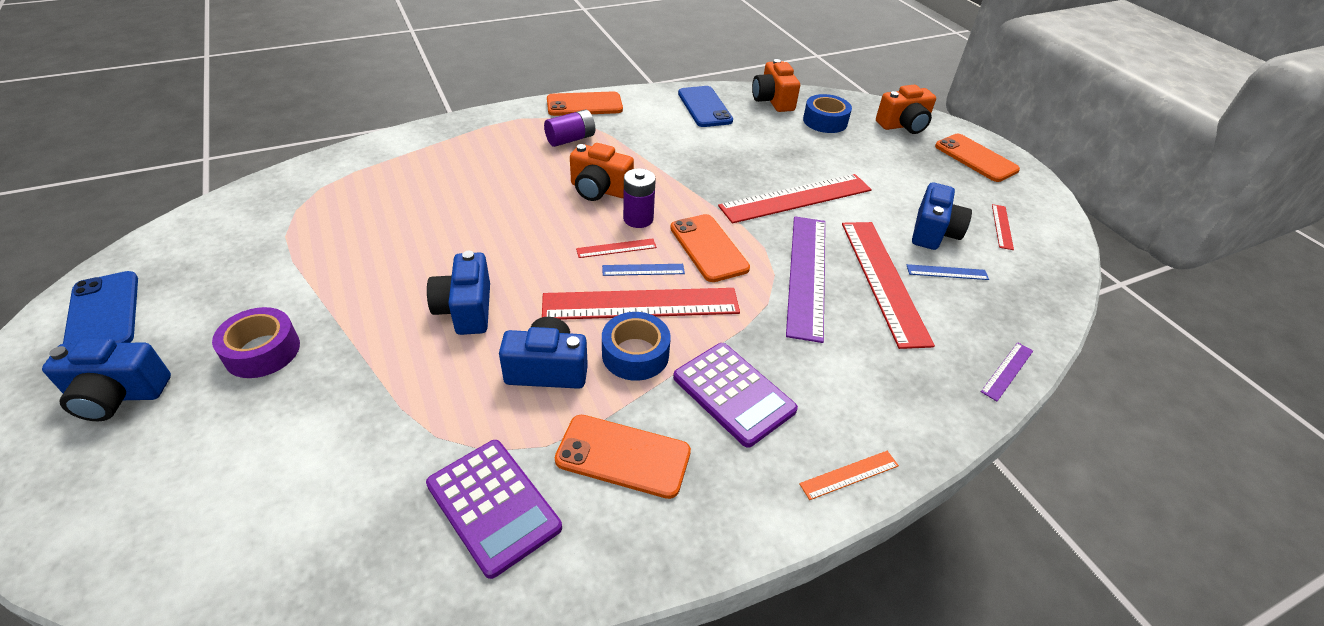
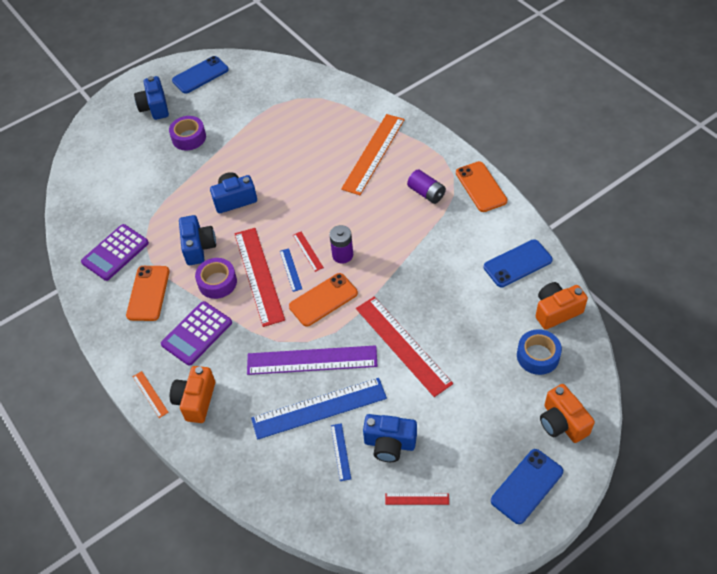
camera: 85 degrees right, 10 degrees up
orange camera [570,143,634,201] -> orange camera moved to [170,366,215,423]
blue tape [602,312,671,381] -> purple tape [195,258,237,299]
red ruler [842,222,935,349] -> blue ruler [251,378,387,440]
orange phone [935,134,1020,182] -> blue phone [491,449,563,524]
purple ruler [981,342,1033,401] -> none
none -> orange ruler [341,114,405,195]

